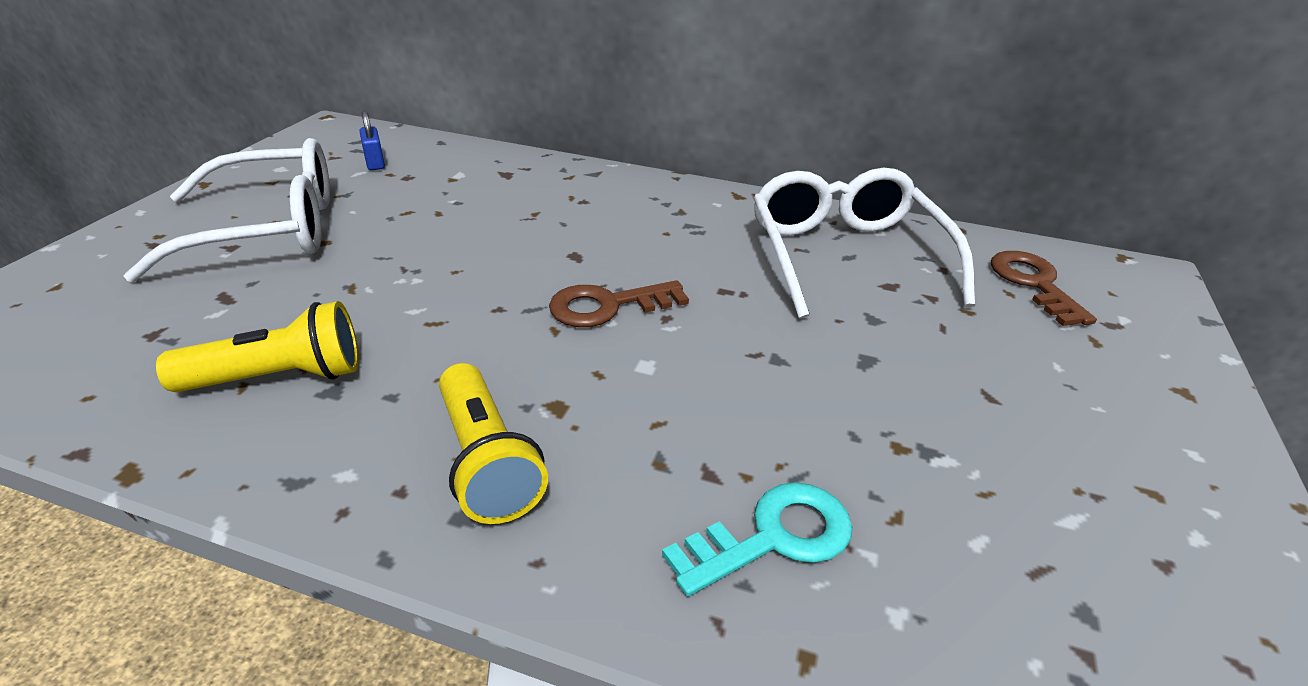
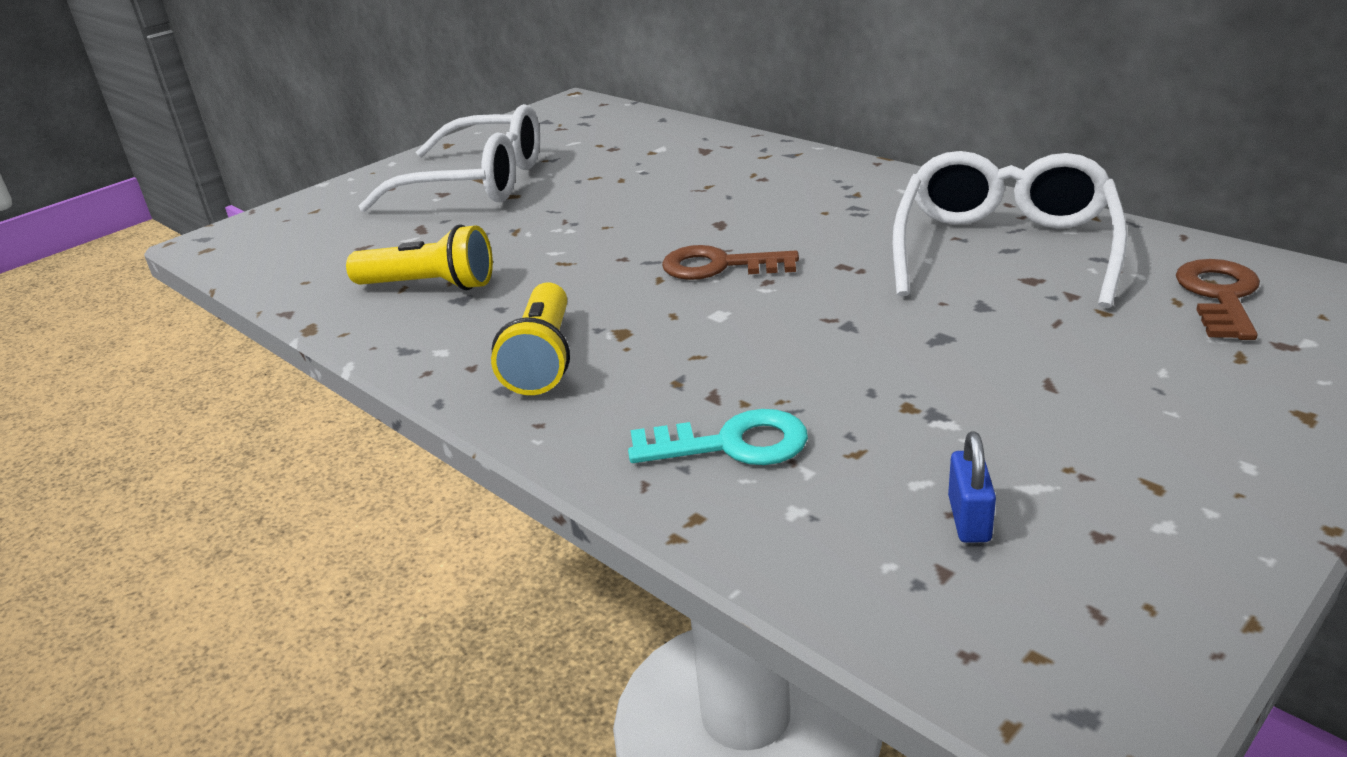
camera: 30 degrees right, 5 degrees down
blue padlock [359,111,385,170] -> blue padlock moved to [948,432,996,543]

